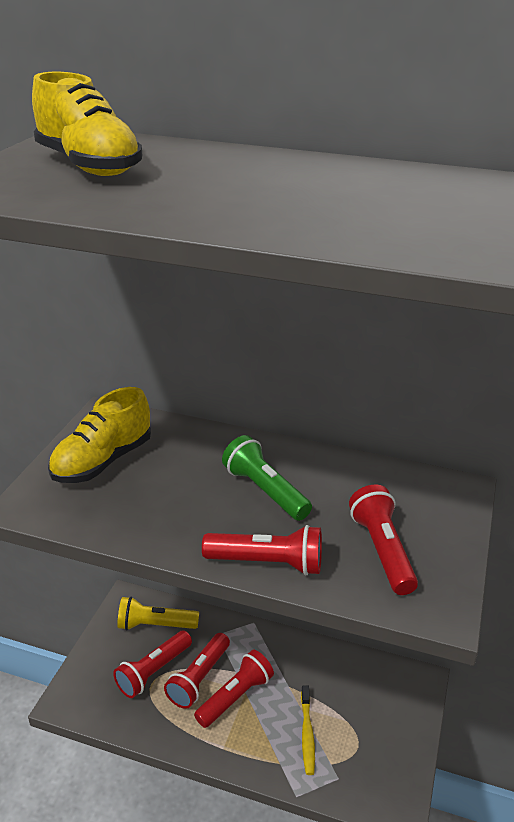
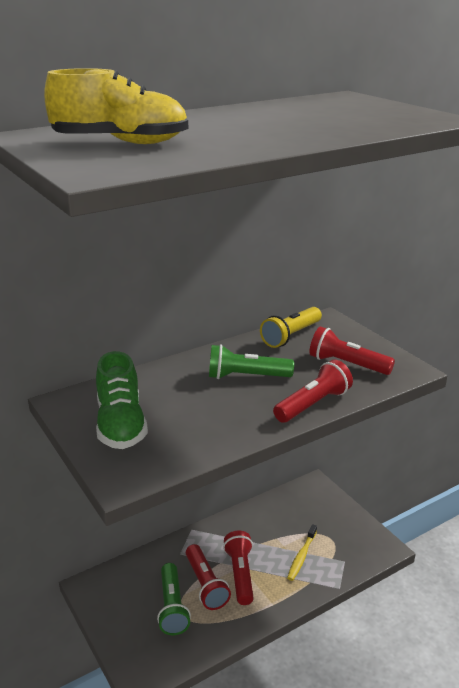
camera: 50 degrees left, 5 degrees down
yellow shoe [48,387,151,483] -> green shoe [96,351,148,449]
red flashlight [113,630,192,698] -> green flashlight [157,563,191,635]
yellow flashlight [117,596,199,631] -> yellow flashlight moved to [260,307,322,348]
yellow toothbrush [301,685,315,775] -> yellow toothbrush turned 75 degrees clockwise [287,524,317,581]

